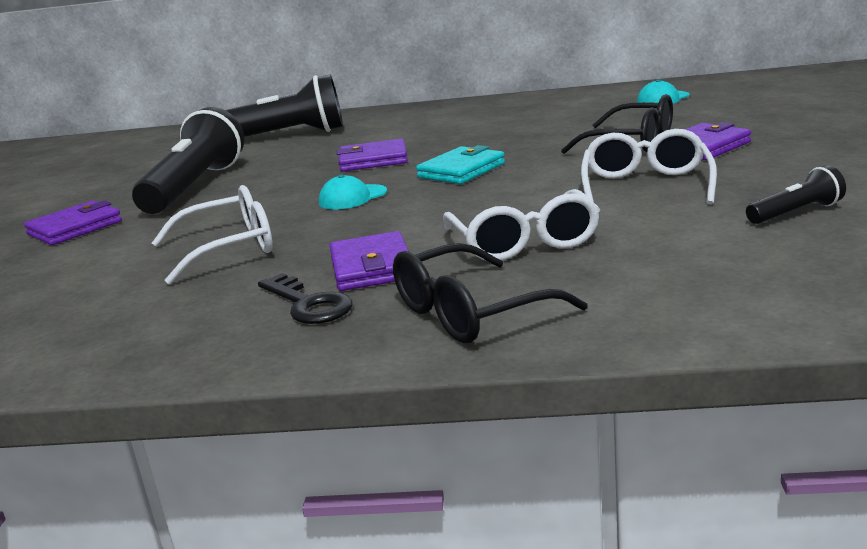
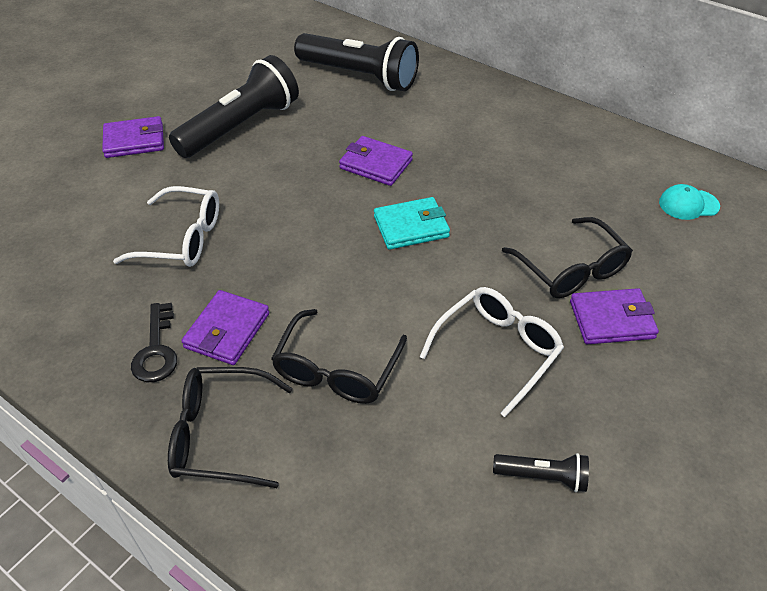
camera: 30 degrees right, 25 degrees up
turquoise cap [319,174,387,209] -> none
white glasses [443,189,600,261] -> black glasses [271,309,407,404]

